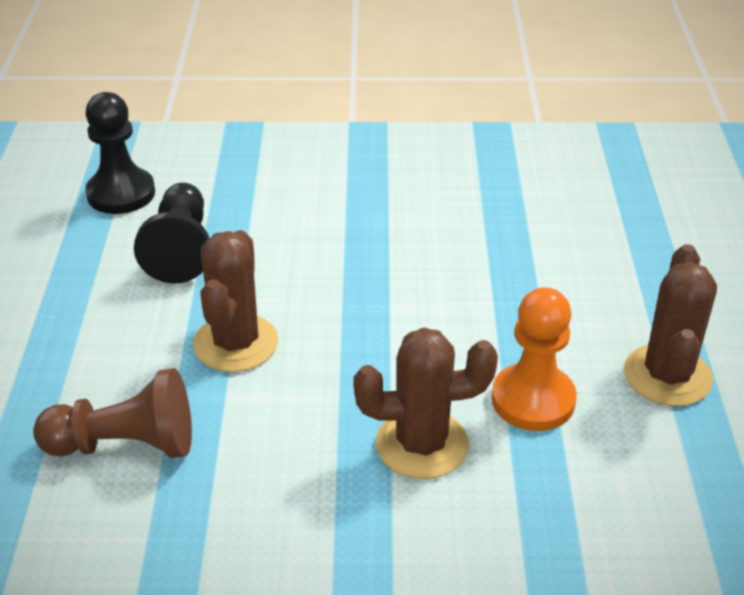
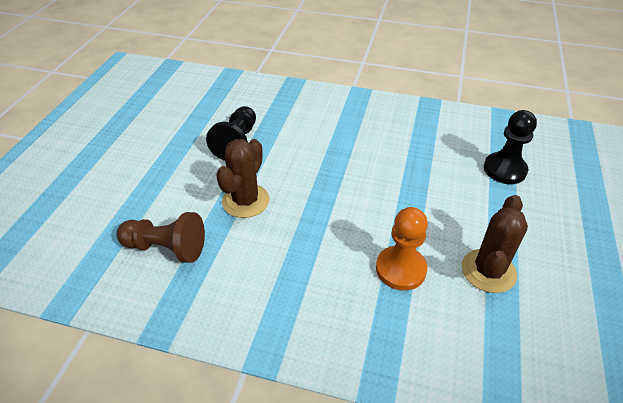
camera: 15 degrees right, 5 degrees up
black pawn [85,92,155,214] -> black pawn moved to [484,110,537,184]
brown cactus [353,327,498,479] -> none

